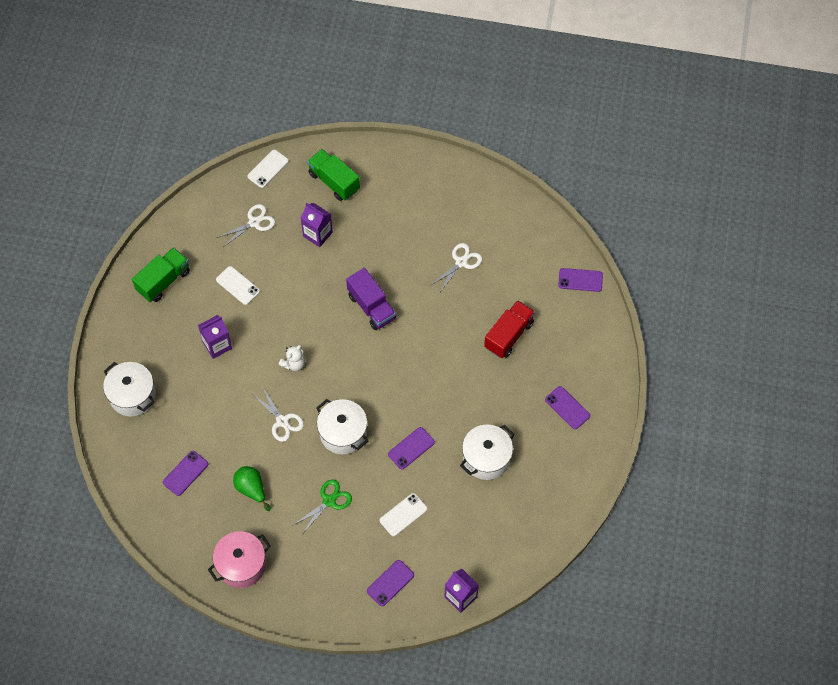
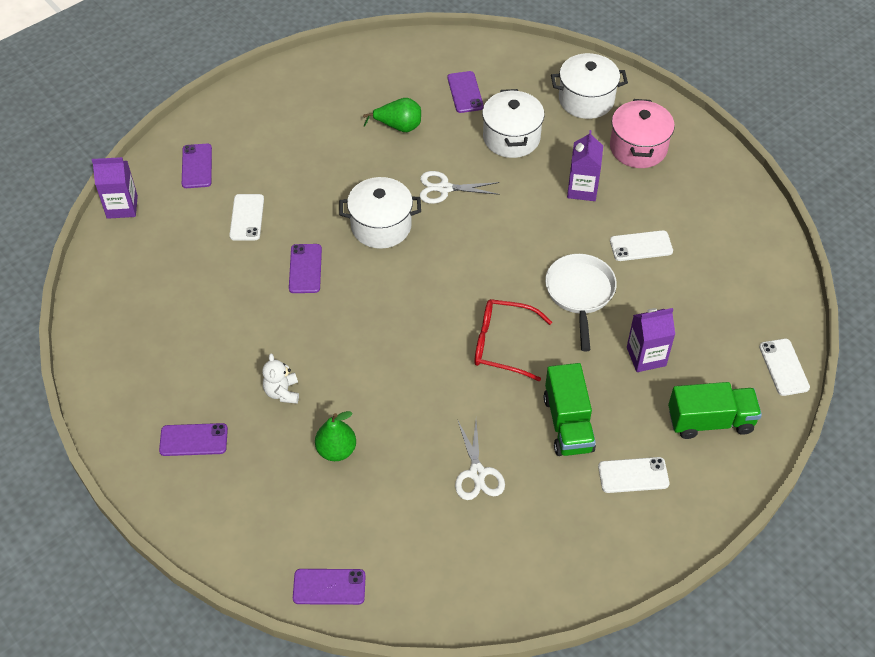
camera: 130 degrees right, 10 degrees down
green truck [132,247,190,302] -> green truck moved to [544,363,596,456]
pink pot [208,531,271,588] -> pink pot moved to [610,99,675,168]
white scissors [217,204,275,247] -> none
white teddy bear [279,345,305,371] -> white teddy bear moved to [262,353,299,404]
green scissors [292,479,352,533] -> none
purple truck [346,268,396,330] -> red glasses [474,299,552,382]
white pot [460,425,515,480] -> white pot moved to [482,89,544,158]
red truck [484,300,535,358] -> green pear [315,411,356,461]
purple phone [558,268,603,292] -> purple phone turned 45 degrees clockwise [293,569,366,605]
none -> white pan [545,254,617,351]
none -> white phone [598,457,669,493]

